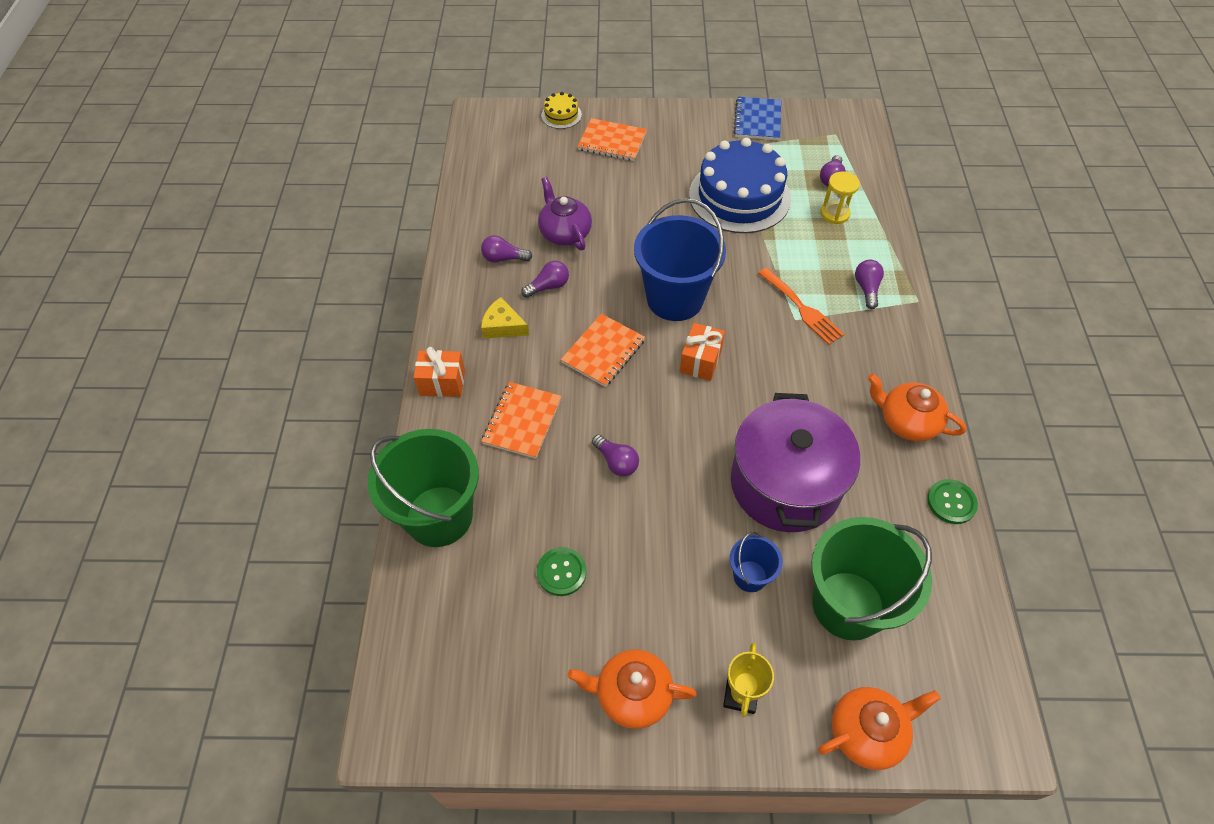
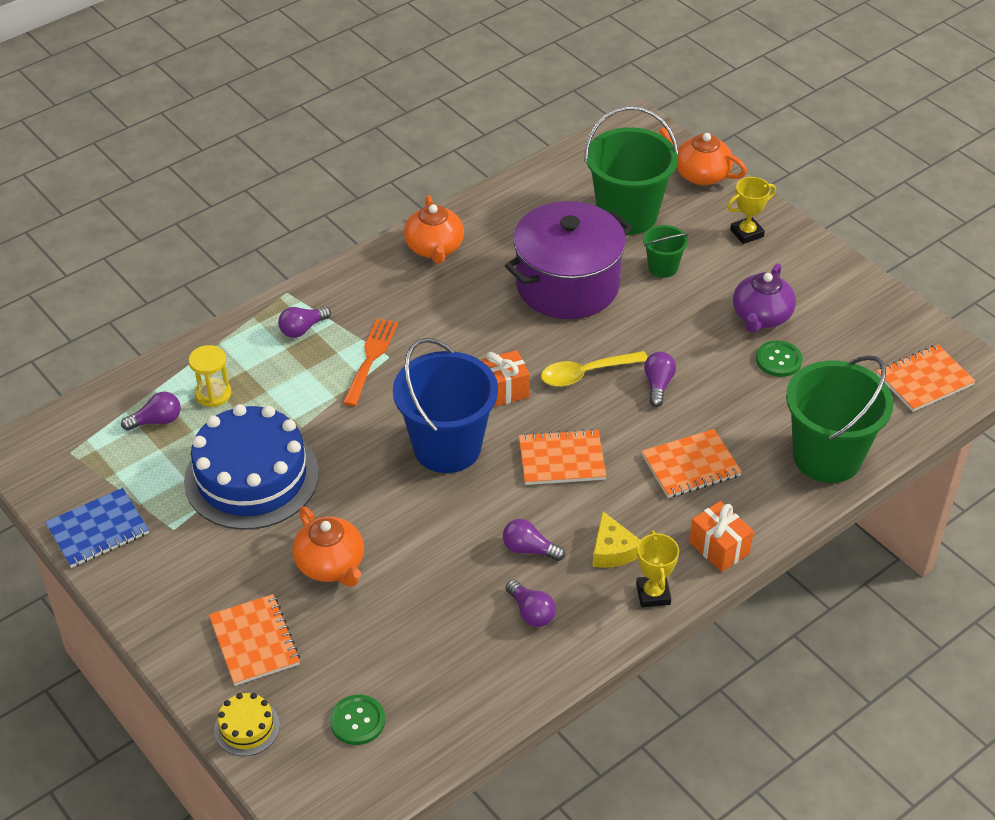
camera: 130 degrees left, 10 degrees down
purple teapot [538,177,592,250] -> purple teapot moved to [733,263,796,333]
orange teapot [567,650,697,729] -> orange teapot moved to [292,506,364,587]
blue bucket [730,532,783,592] -> green bucket [643,225,688,278]
green button [927,479,978,524] -> green button moved to [330,695,385,745]
none -> yellow spoon [541,351,648,387]
none -> yellow trophy [636,530,679,607]
none -> orange notebook [877,344,976,412]

